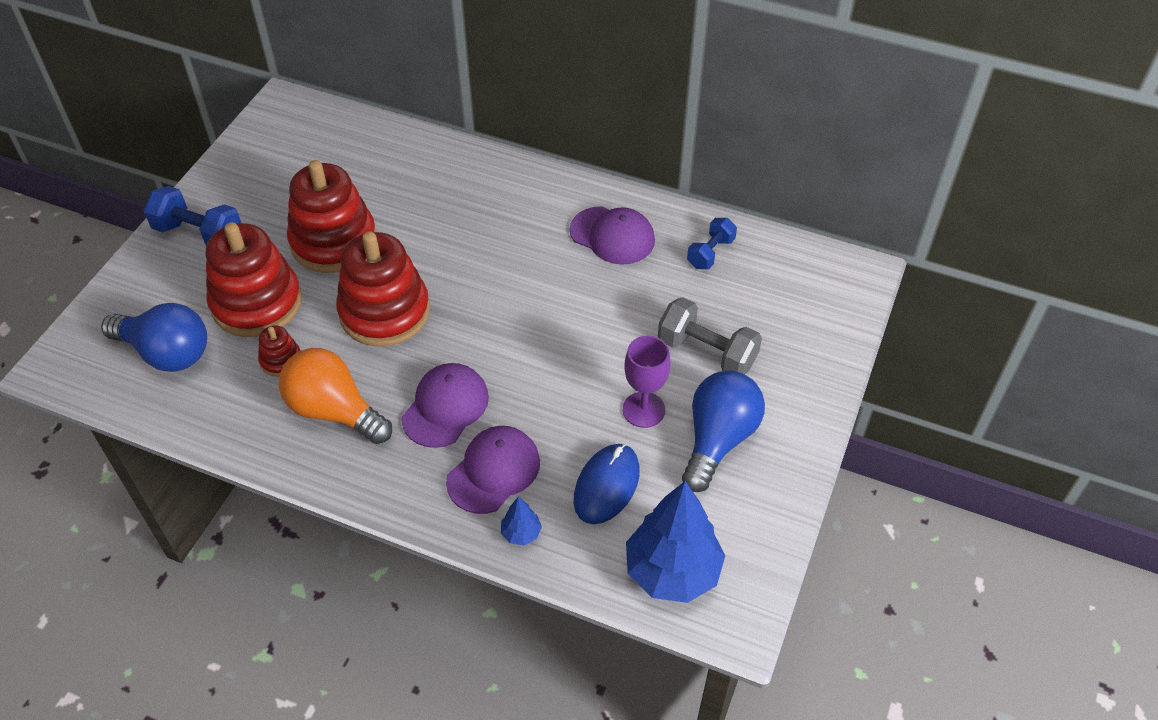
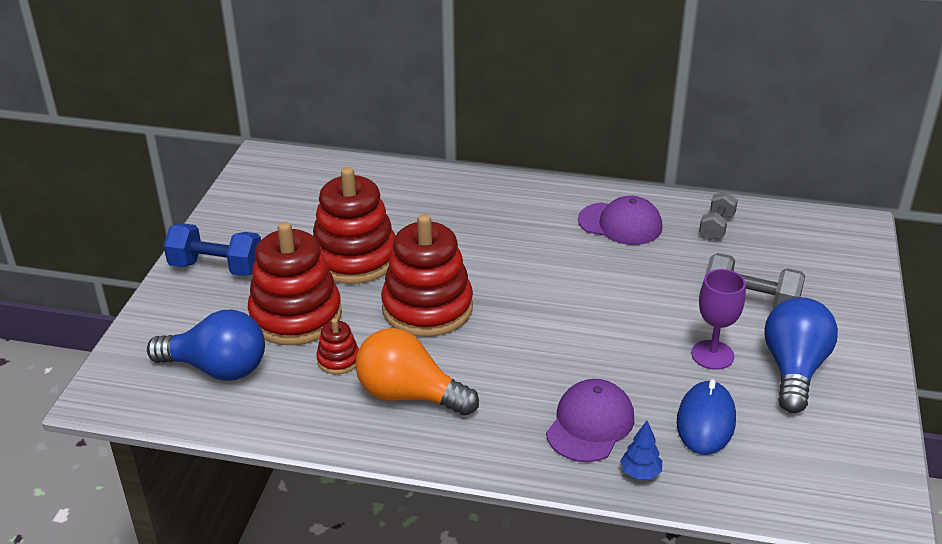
camera: 10 degrees left, 15 degrees down
purple cap [402,363,489,448] -> none
blue tree [626,481,725,603] -> none
blue dumbbell [687,218,737,269] -> grey dumbbell [699,191,738,240]

